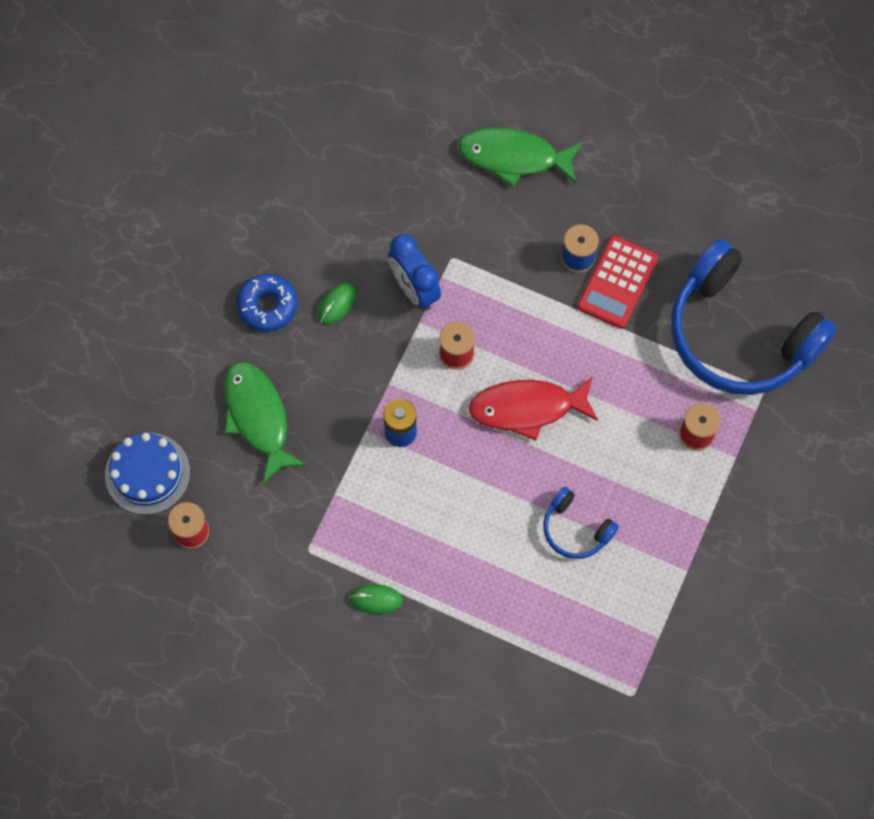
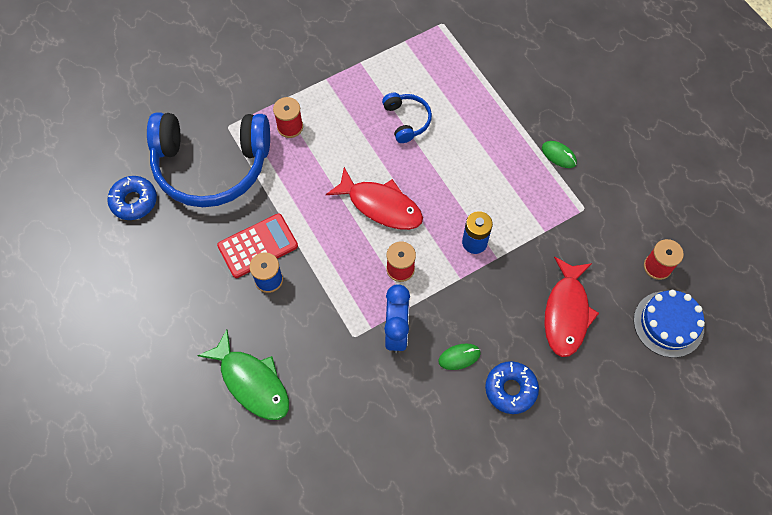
camera: 145 degrees left, 5 degrees down
green fish [224,362,307,484] -> red fish [544,257,599,357]
blue headphones [671,239,837,395] -> blue headphones turned 105 degrees clockwise [147,112,270,207]
none -> blue donut [107,176,157,220]

